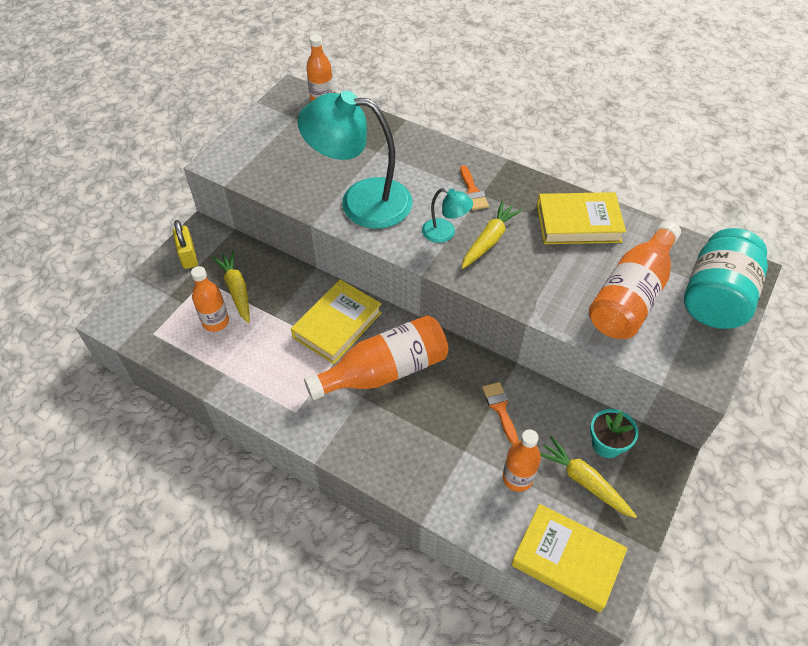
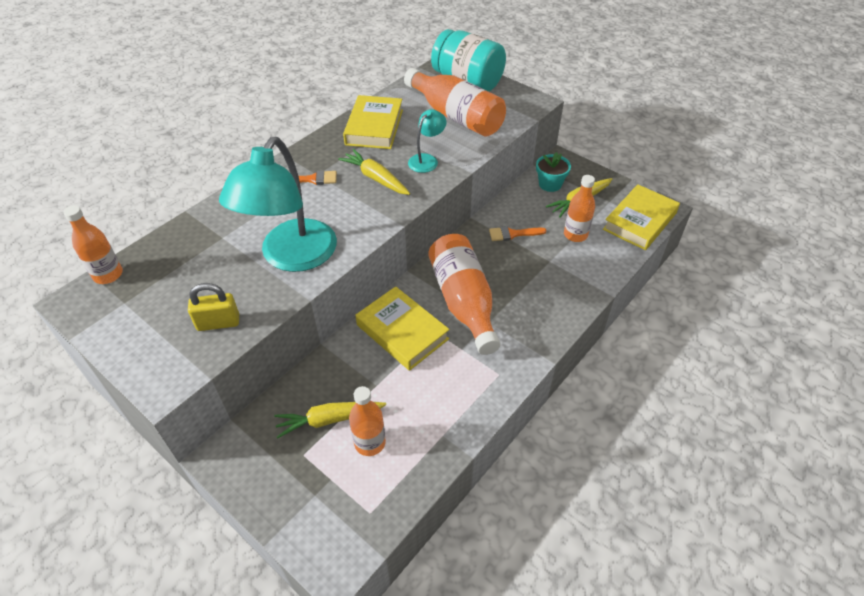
camera: 80 degrees left, 5 degrees down
yellow padlock [173,220,198,269] -> yellow padlock moved to [188,283,239,331]
turquoise lamp [422,188,473,243] -> turquoise lamp moved to [408,109,446,173]

